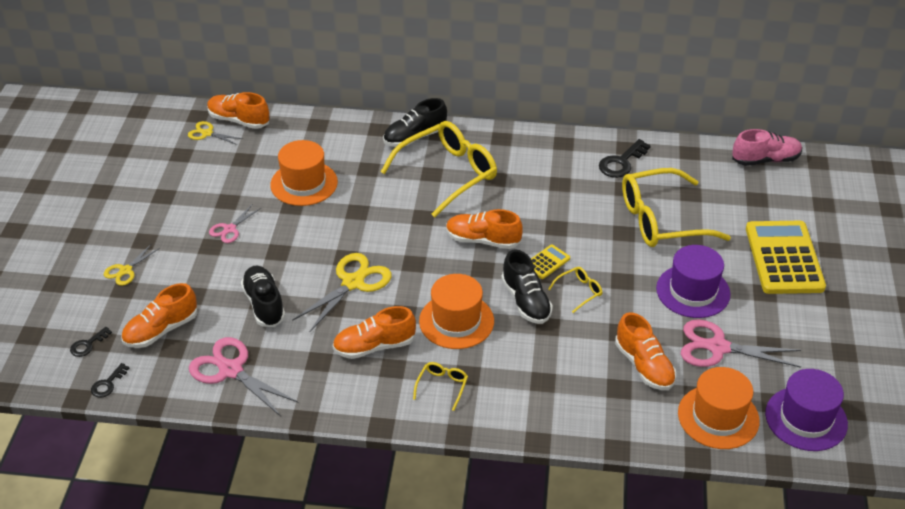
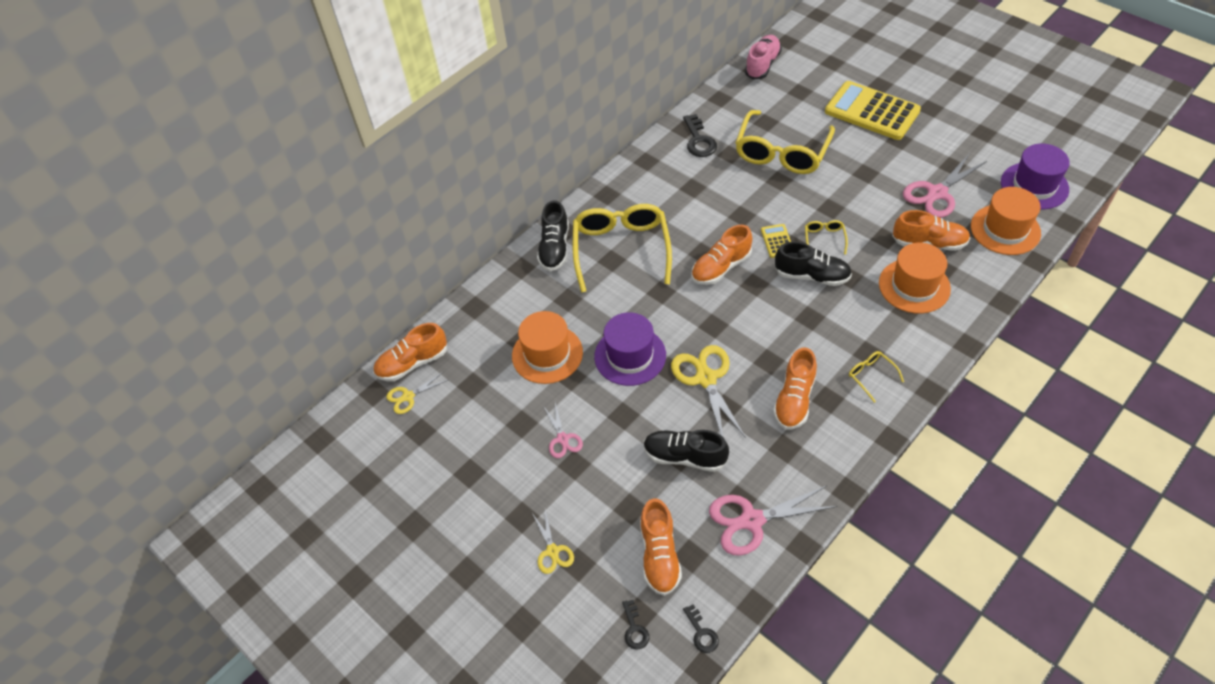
camera: 50 degrees left, 10 degrees up
orange hat [419,274,494,349] -> orange hat moved to [879,243,951,314]
purple hat [656,245,731,318] -> purple hat moved to [594,312,666,386]

